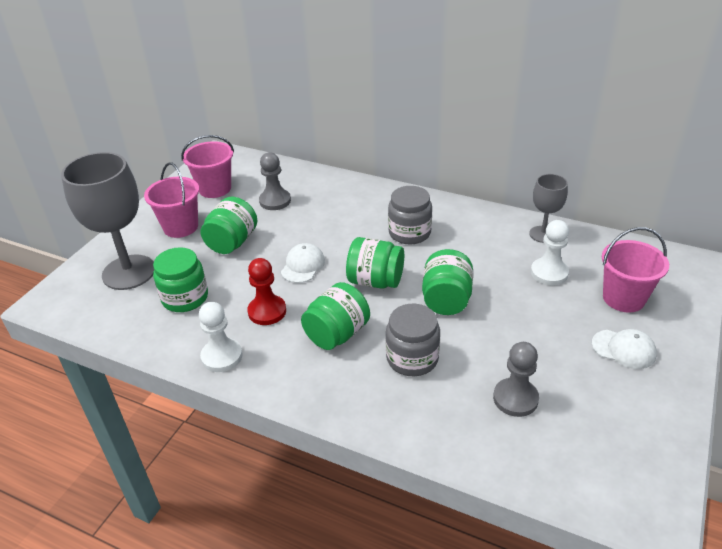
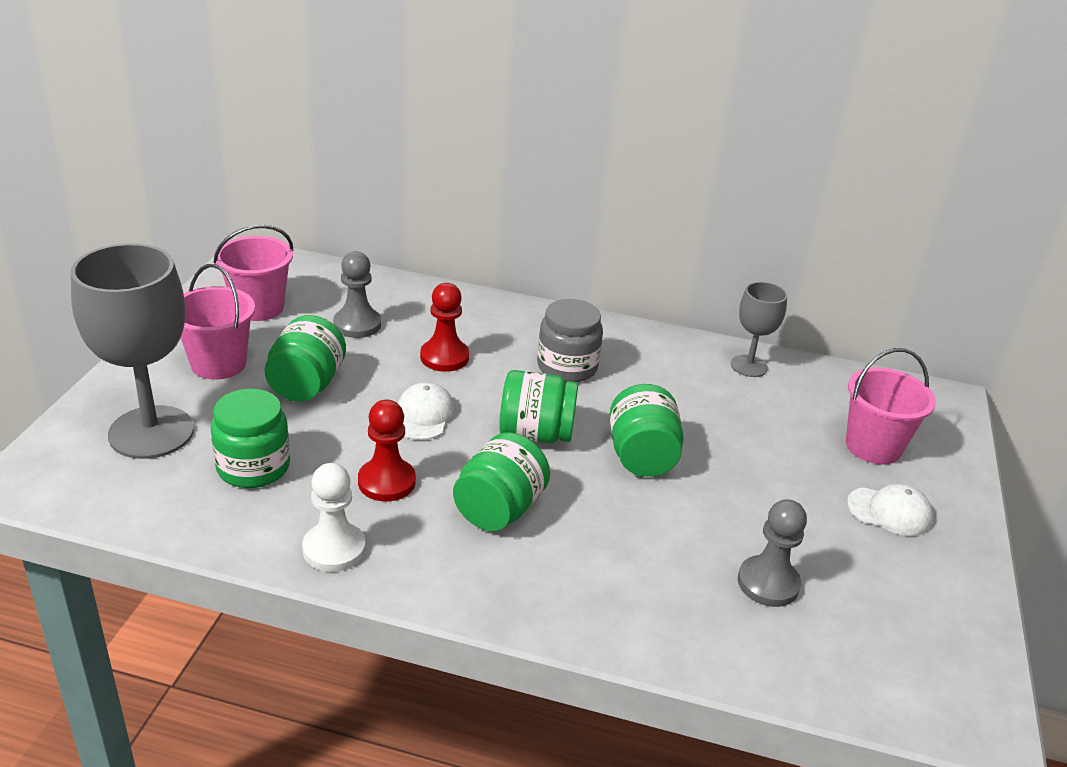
camera: 15 degrees left, 5 degrees down
grey jar [386,304,440,376] -> none
white pawn [531,220,569,285] -> none
none -> red pawn [420,283,469,372]

